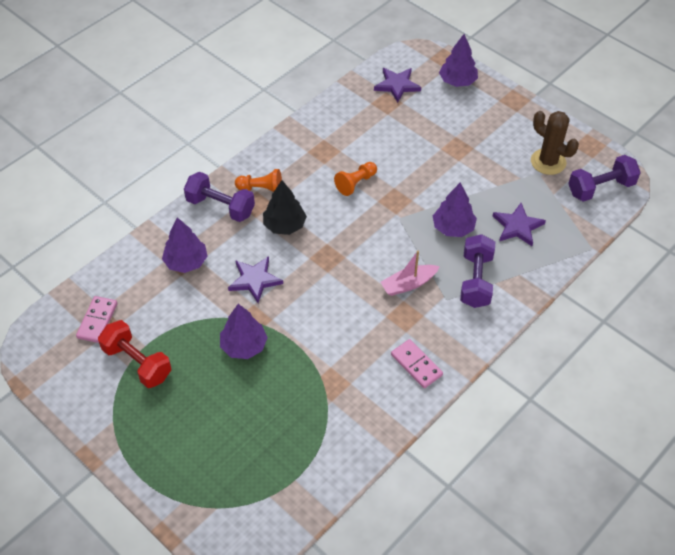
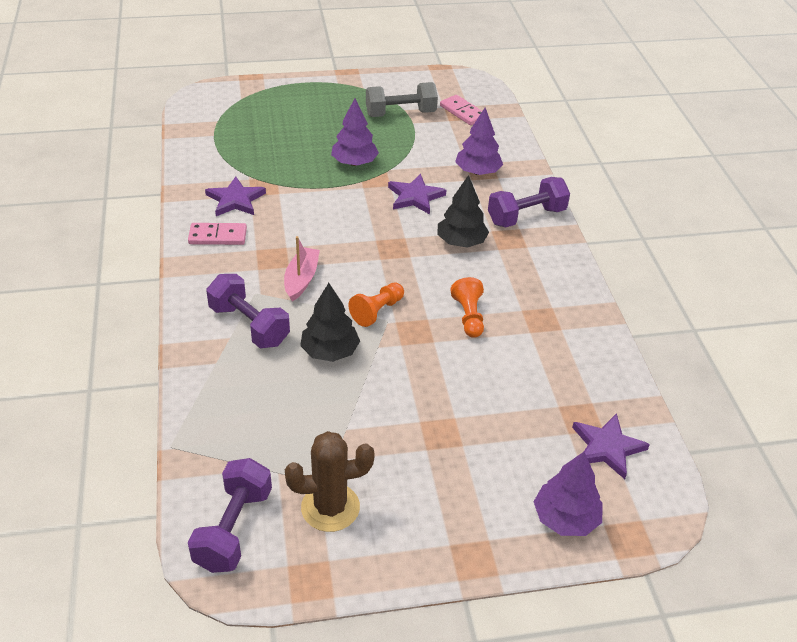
camera: 125 degrees right, 10 degrees down
red dumbbell [98,320,172,388] -> grey dumbbell [366,82,438,117]
orange pawn [235,169,282,192] -> orange pawn moved to [348,283,404,327]
purple tree [433,183,477,237] -> black tree [300,283,360,362]
purple star [493,203,546,246] -> purple star moved to [205,176,266,216]

